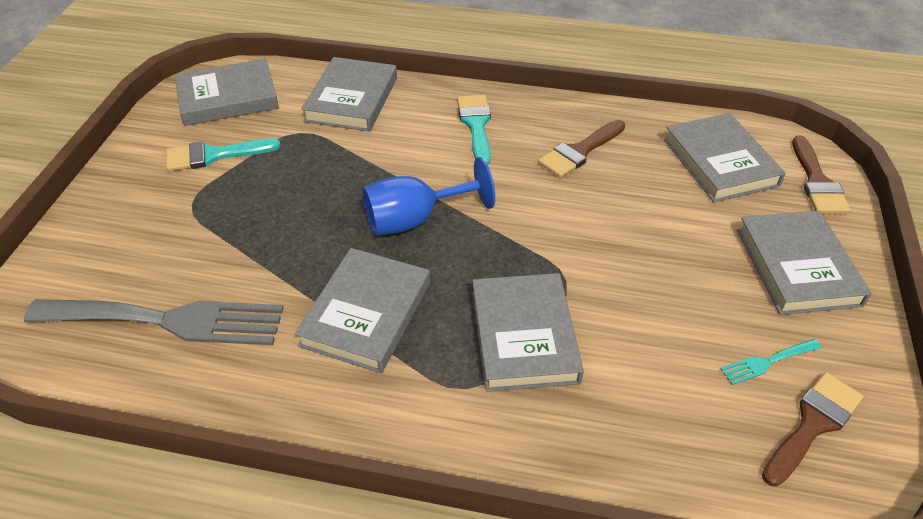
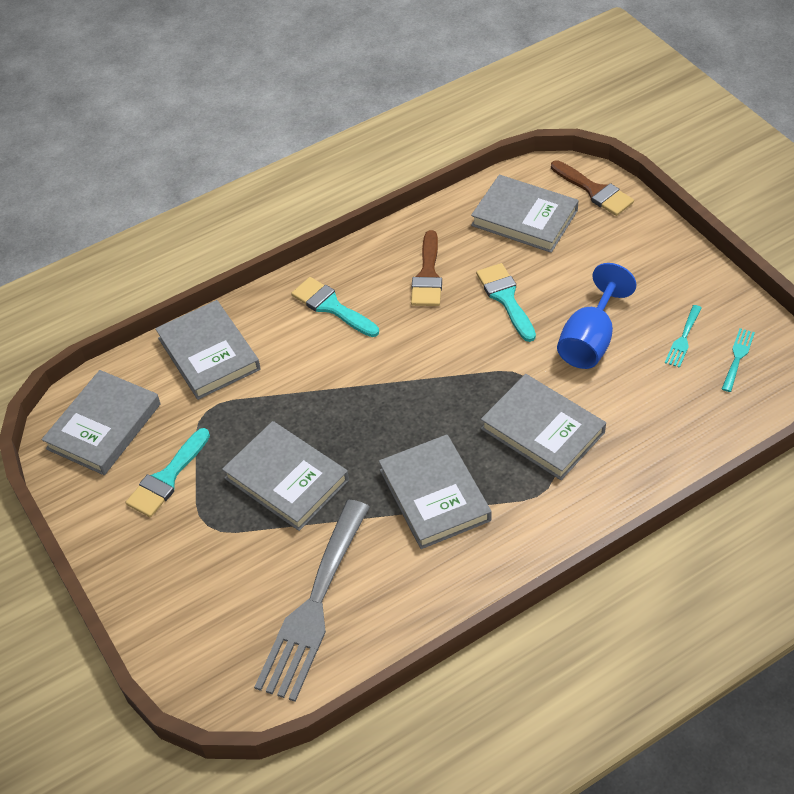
camera: 40 degrees left, 5 degrees up
grey fork [24,299,284,345] -> grey fork turned 150 degrees clockwise [254,500,370,702]
blue goblet [362,157,495,236] -> blue goblet moved to [557,263,637,369]
grey book [737,210,872,315] -> grey book moved to [222,421,349,531]
brown brush [762,372,863,487] -> turquoise fork [722,328,755,392]
none -> turquoise brush [476,263,536,342]

